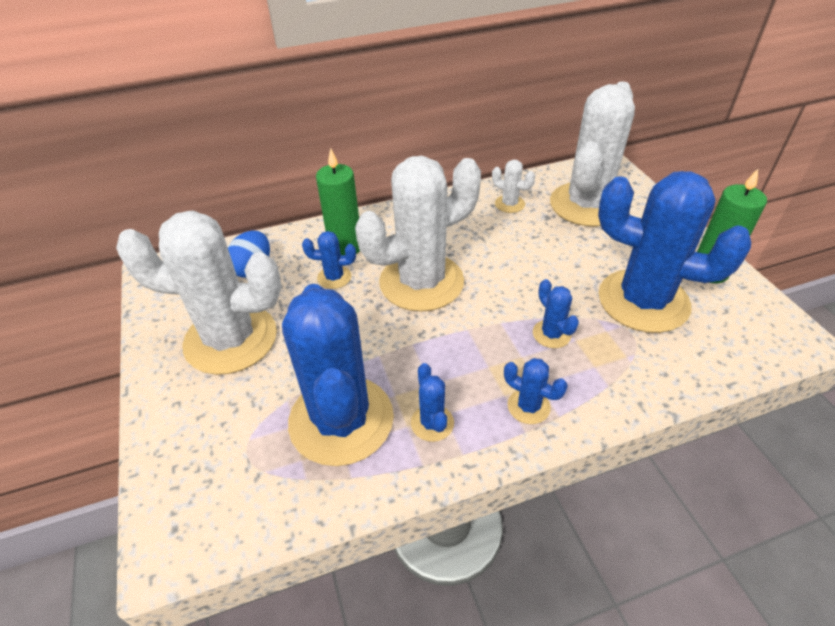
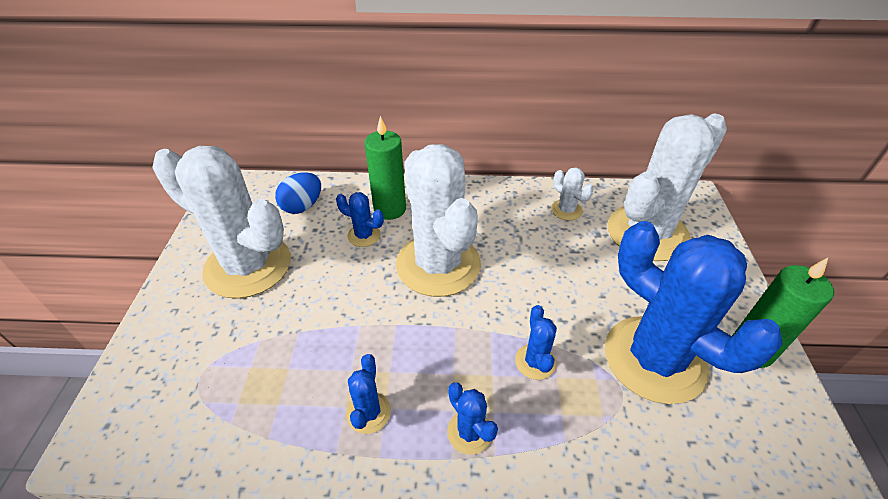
camera: 20 degrees right, 0 degrees up
blue cactus [282,284,394,466] -> none
white cactus [355,156,481,312] -> white cactus turned 75 degrees clockwise [396,144,481,297]

